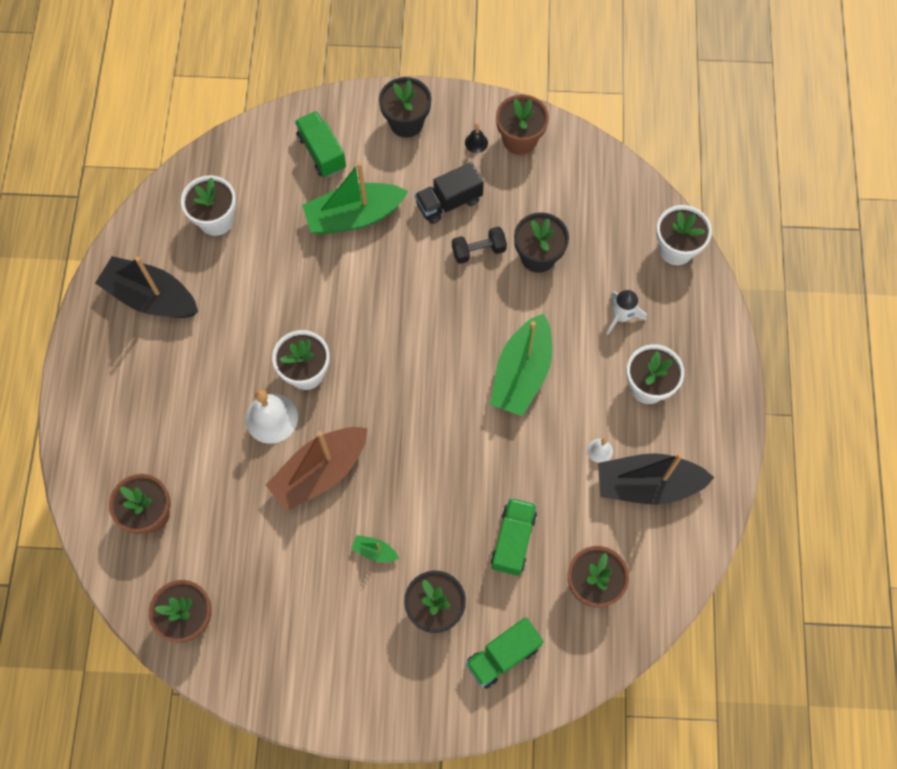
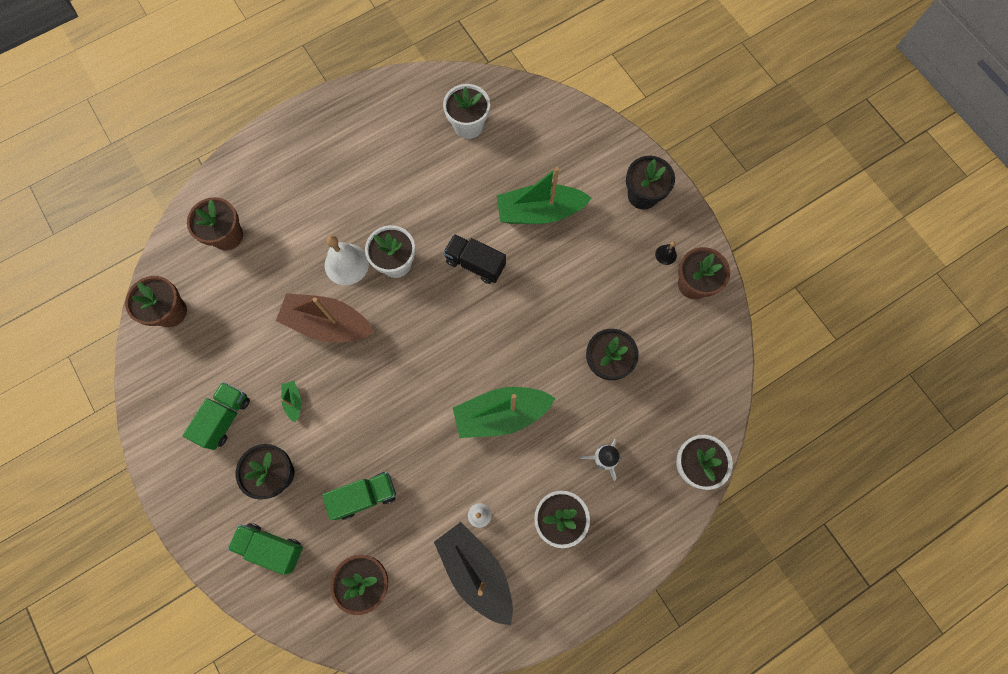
camera: 55 degrees right, 5 degrees up
black boat [95,256,198,318] -> none
green truck [295,111,346,177] -> green truck moved to [183,382,250,450]
green boat [302,162,408,235] -> green boat turned 45 degrees counterclockwise [497,167,592,224]
black truck [415,162,484,224] -> black truck moved to [443,234,506,284]
black dumbbell [452,227,507,264] -> none

